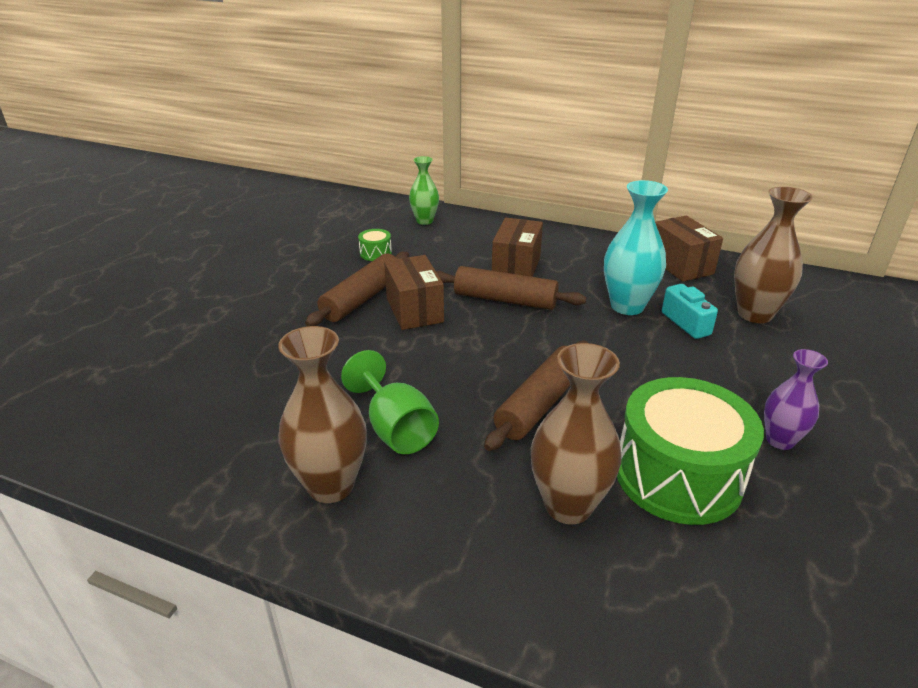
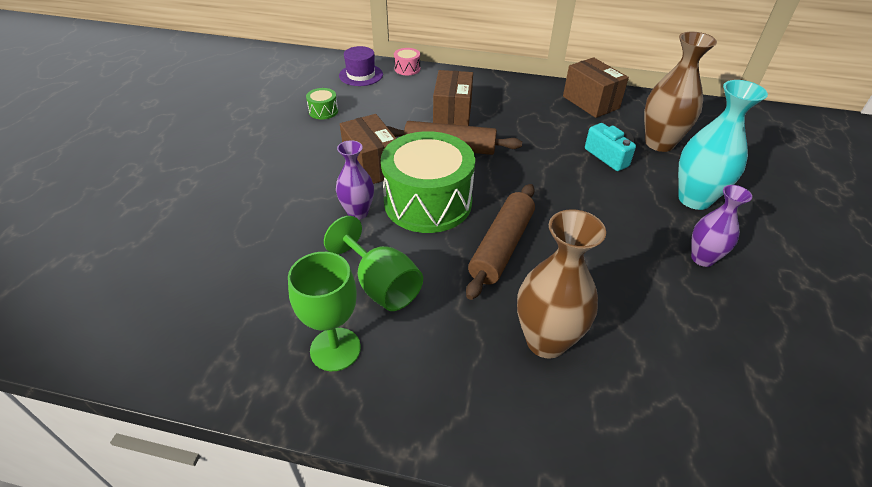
camera: 10 degrees left, 10 degrees up
brown vase [278,326,367,503] -> green goblet [288,252,361,371]
brown rolling pin [305,252,409,326] -> none
green vase [409,156,439,225] -> purple hat [339,46,383,86]
turquoise vase [604,180,668,315] -> turquoise vase moved to [678,80,768,210]
green drum [617,377,764,525] -> green drum moved to [381,131,475,233]
none -> purple vase [336,140,374,220]
none -> pink drum [394,48,420,75]

